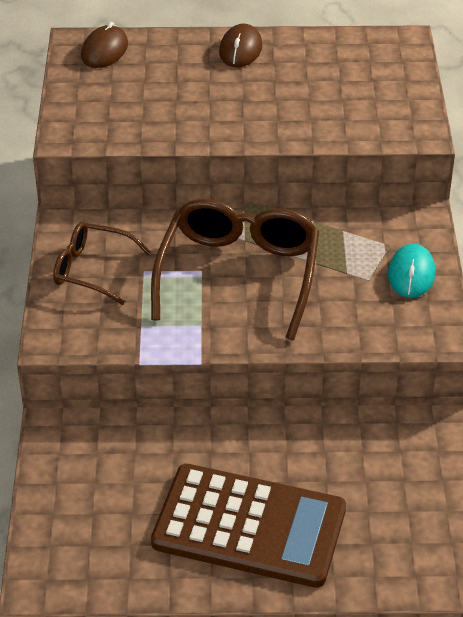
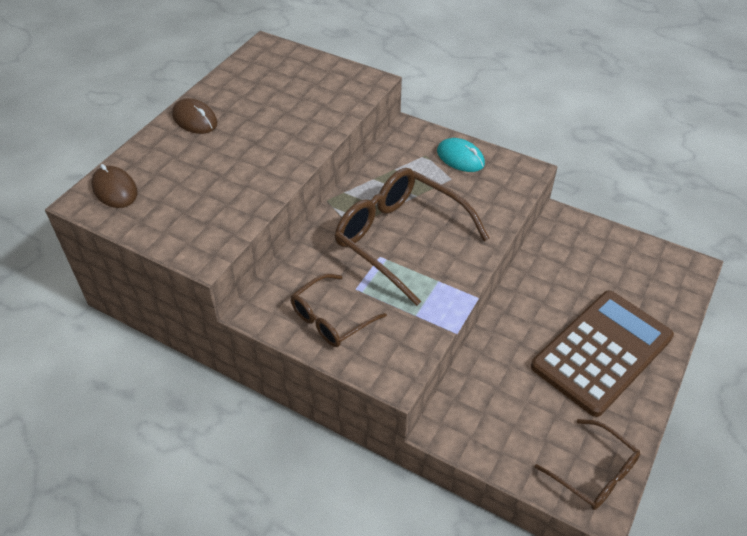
camera: 60 degrees left, 5 degrees up
none -> brown glasses [535,419,641,510]

